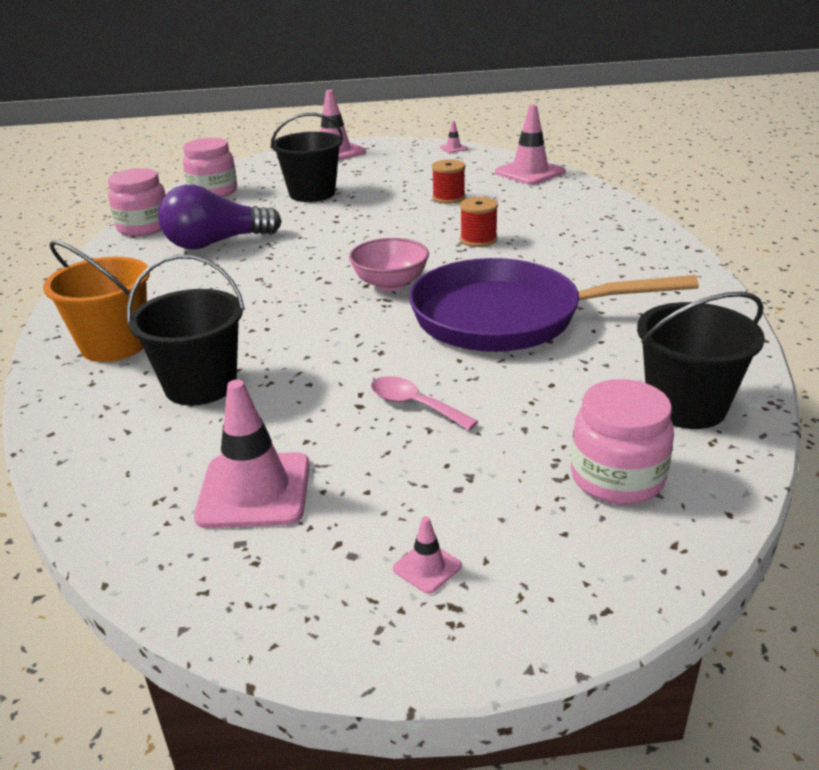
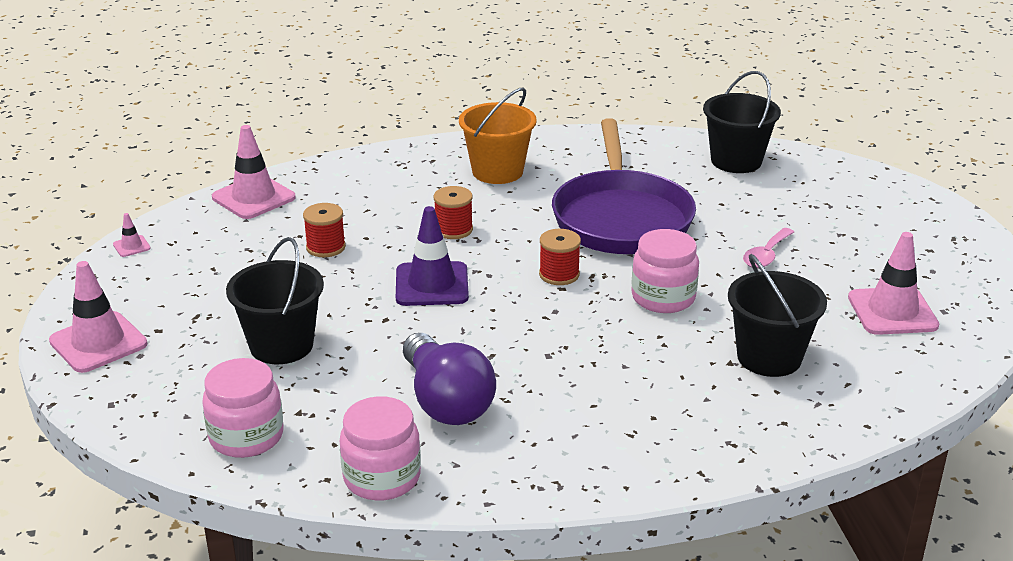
camera: 95 degrees left, 0 degrees up
orange bucket [43,240,150,362] -> orange bucket moved to [459,87,537,184]
pink bowl [349,238,429,291] -> red spool [539,229,581,285]
pink traffic cone [393,516,462,594] -> none
pink jar [571,379,674,504] -> pink jar moved to [631,229,699,313]
none -> purple traffic cone [396,206,469,306]

